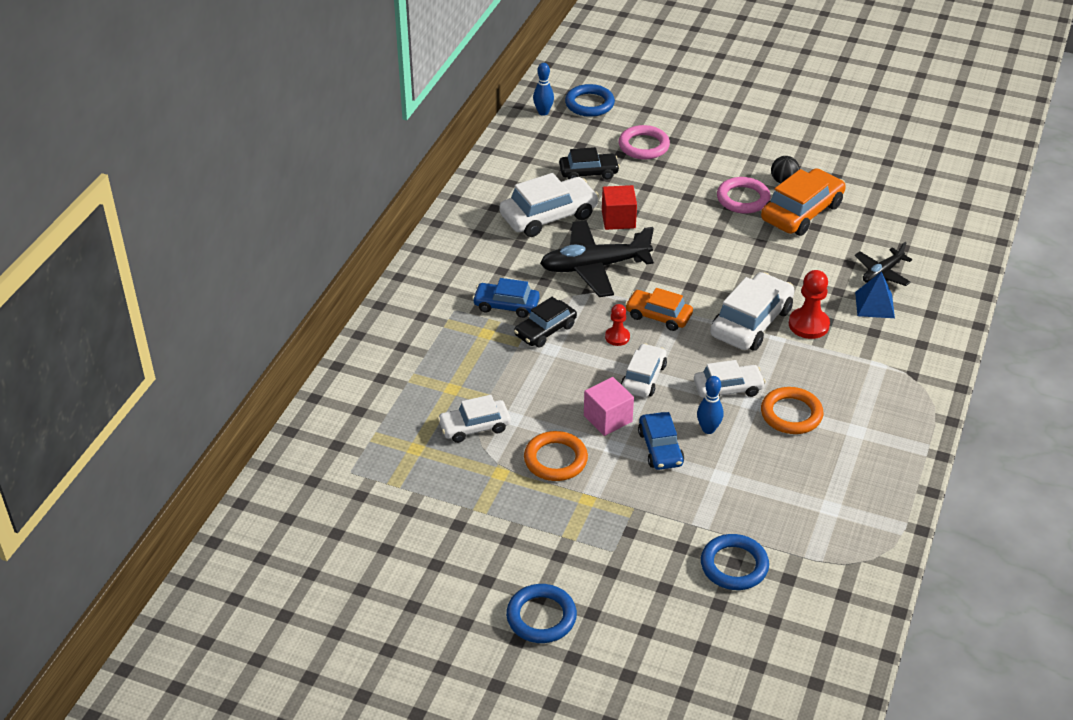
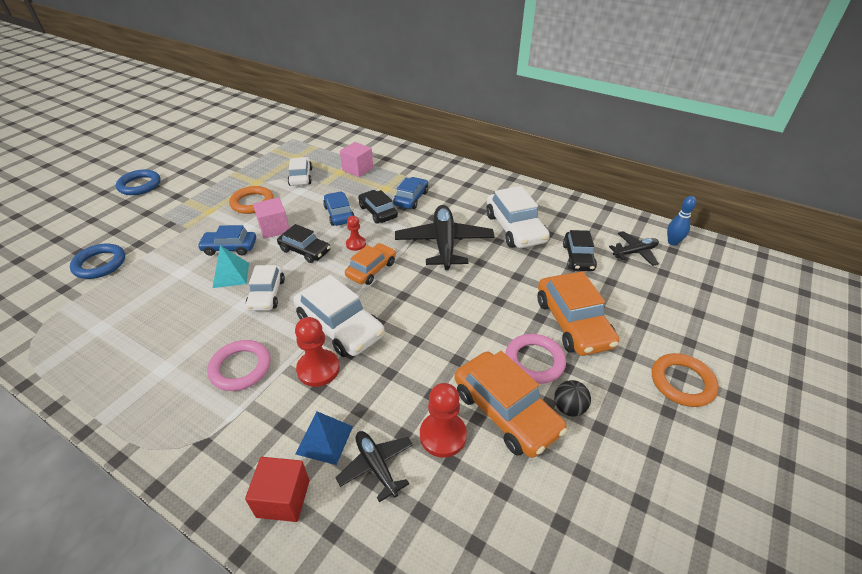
camera: 100 degrees right, 0 degrees up
blue ring [565,84,615,117] -> none
red cube [602,185,637,230] -> red cube moved to [245,457,310,522]
pink ring [619,125,670,159] -> pink ring moved to [207,340,271,391]
white car [621,343,667,397] -> black car [277,224,330,263]
blue bowling pin [697,376,723,434] -> turquoise pyramid [213,245,249,288]
orange ring [761,387,823,434] -> orange ring moved to [652,353,719,407]
none -> blue car [323,192,355,226]
none -> pink cube [340,142,373,177]
none -> red pawn [420,383,467,457]
none -> orange car [537,271,619,356]
none -> black plane [609,231,659,266]

